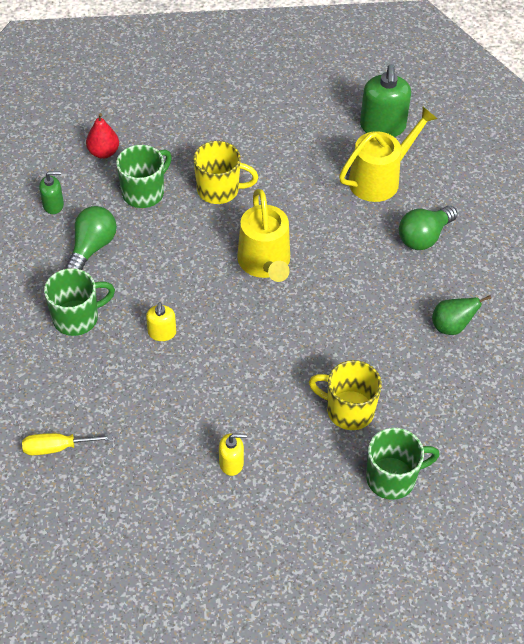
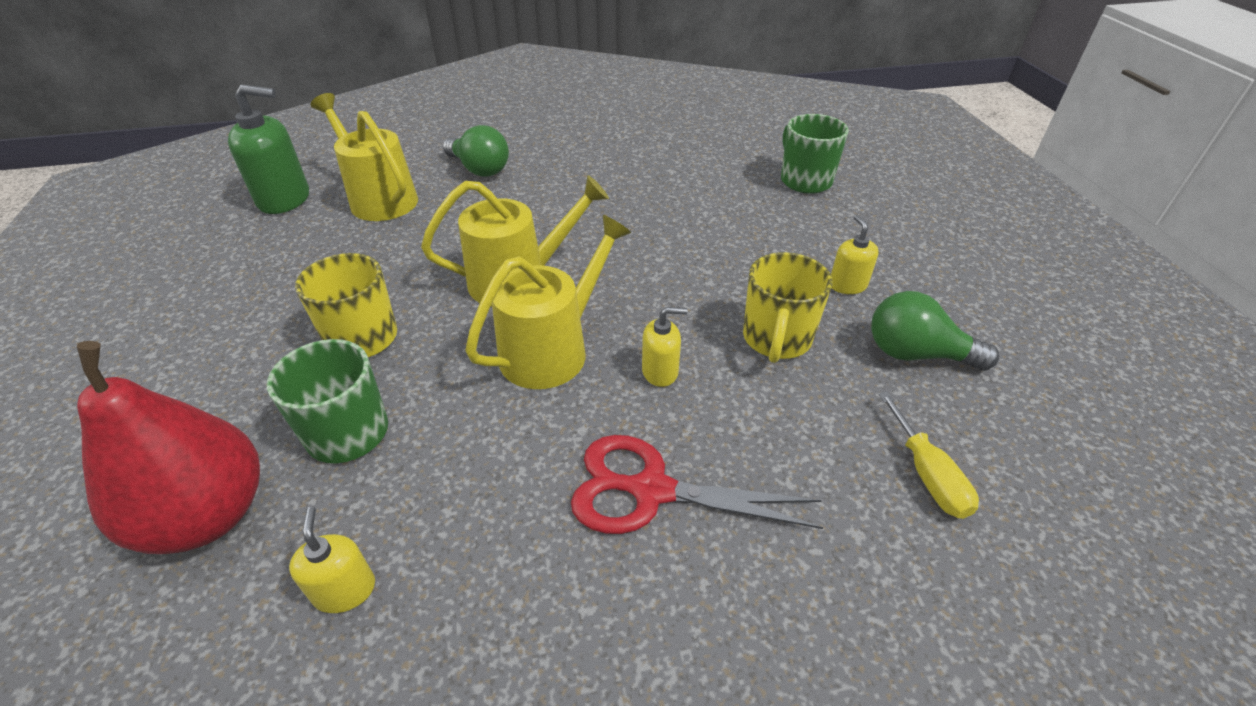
camera: 95 degrees left, 10 degrees down
green soap dispenser [39,171,64,214] -> yellow soap dispenser [289,507,375,613]
green mug [44,268,115,336] -> red scissors [571,435,824,534]
green light bulb [66,206,117,270] -> green light bulb moved to [871,291,999,371]
red pear [86,113,119,159] -> red pear [77,341,260,554], size x1.89
yellow mug [309,360,382,430] -> yellow mug moved to [743,252,833,363]
green pear [432,295,491,335] -> none
none -> yellow watering can [465,215,631,389]

